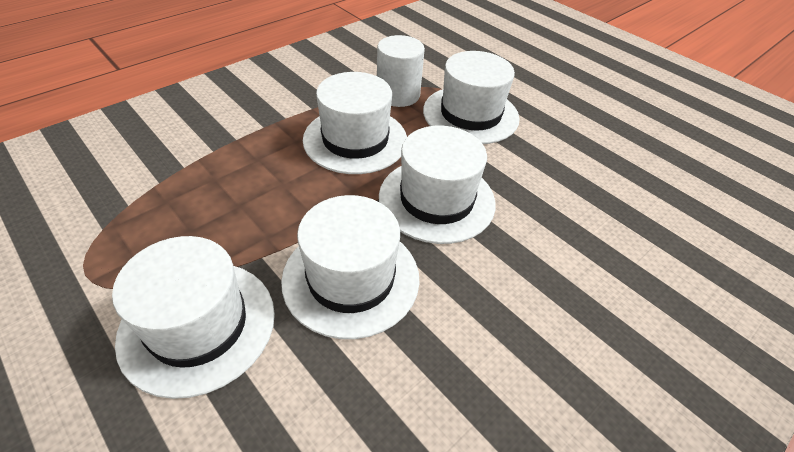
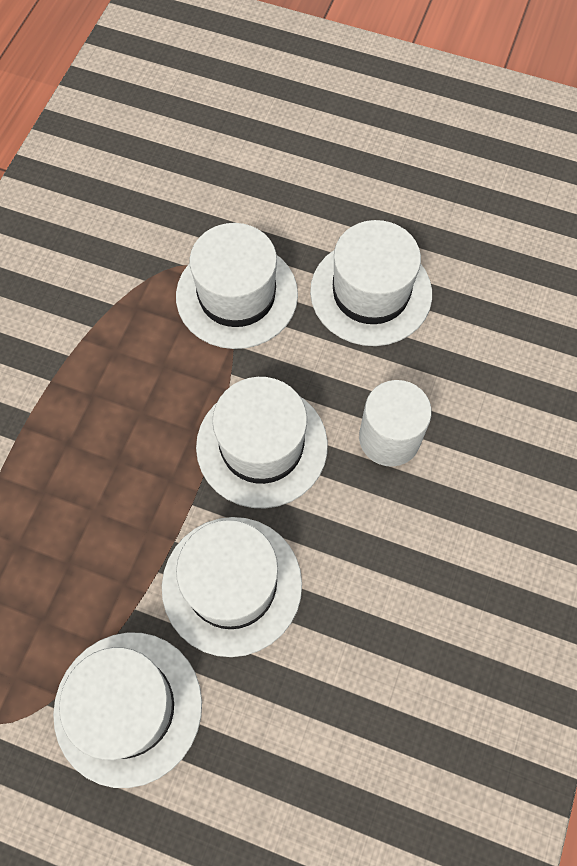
camera: 25 degrees left, 20 degrees up
white hat [303,72,407,174] -> white hat moved to [310,220,432,346]
white cylinder [377,35,425,107] -> white cylinder moved to [359,380,432,467]

